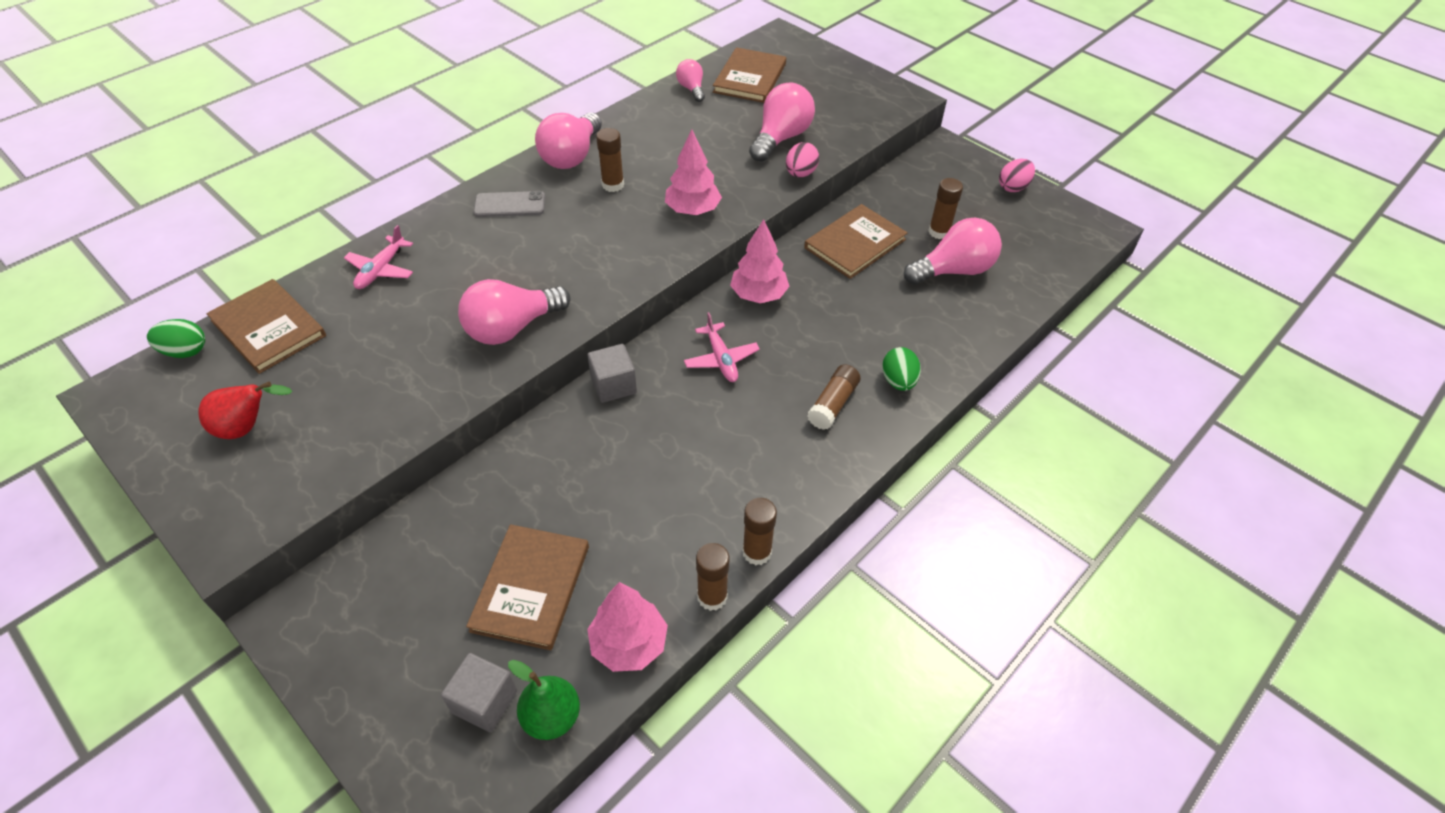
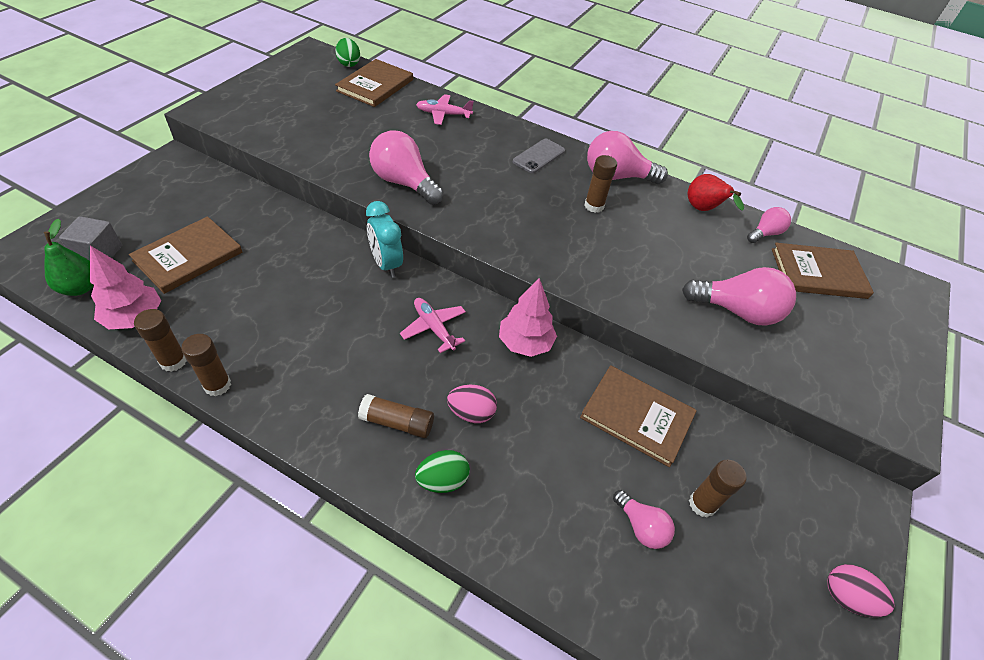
camera: 70 degrees right, 0 degrees up
red pear [198,382,292,439] -> red pear moved to [688,174,744,211]
brown book [466,524,589,650] -> brown book turned 45 degrees counterclockwise [129,216,242,294]
grey phone [473,191,545,217] -> grey phone turned 60 degrees clockwise [513,139,565,173]
grey cube [588,344,637,403] -> turquoise clock [366,201,403,278]
pink tree [665,130,722,215] -> none
pink plane [684,312,760,382] -> pink plane turned 90 degrees clockwise [400,298,466,353]
pink egg [786,142,819,178] -> pink egg moved to [447,385,497,423]
pink light bulb [904,217,1002,285] -> pink light bulb [613,490,675,549], size x0.56

